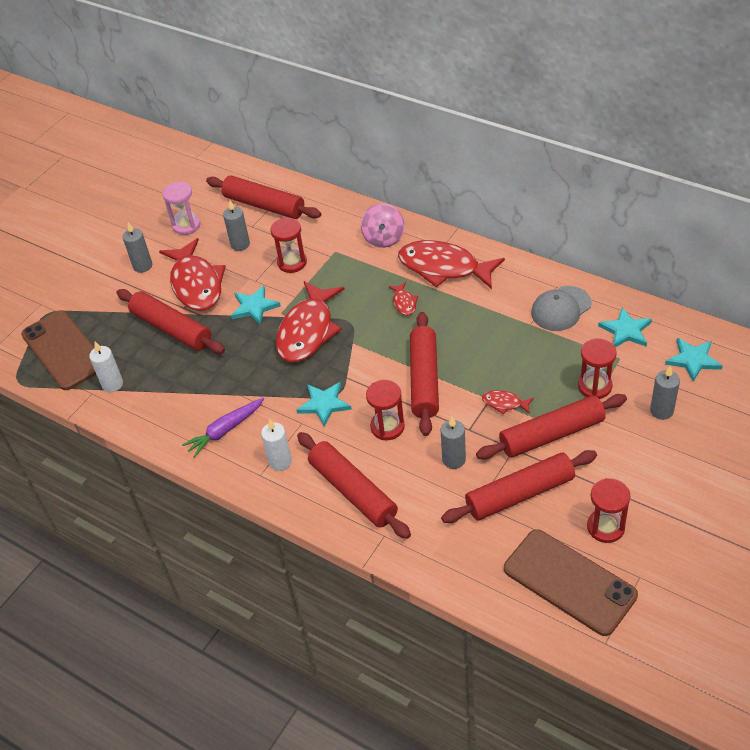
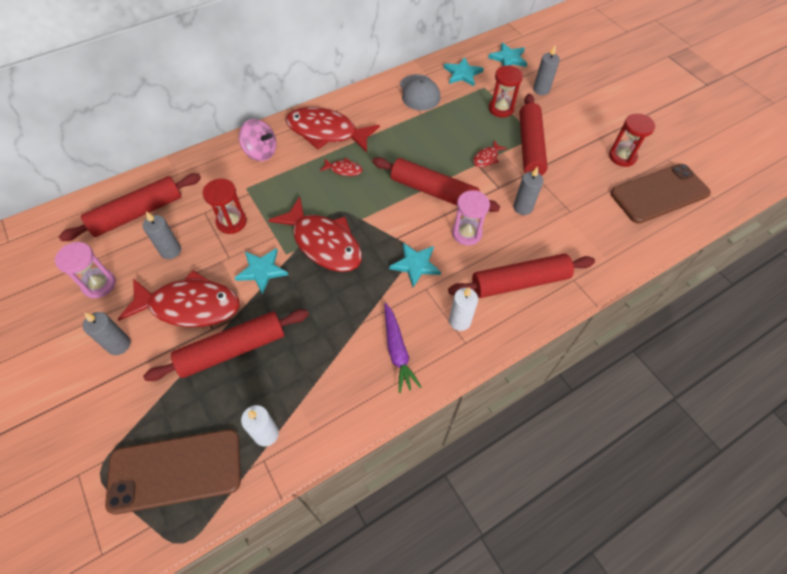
camera: 70 degrees left, 10 degrees up
red hourglass [366,380,405,440] -> pink hourglass [452,190,490,246]
red fish [398,240,505,289] -> red fish turned 60 degrees clockwise [286,107,380,152]
red rolling pin [441,450,597,523] -> none

